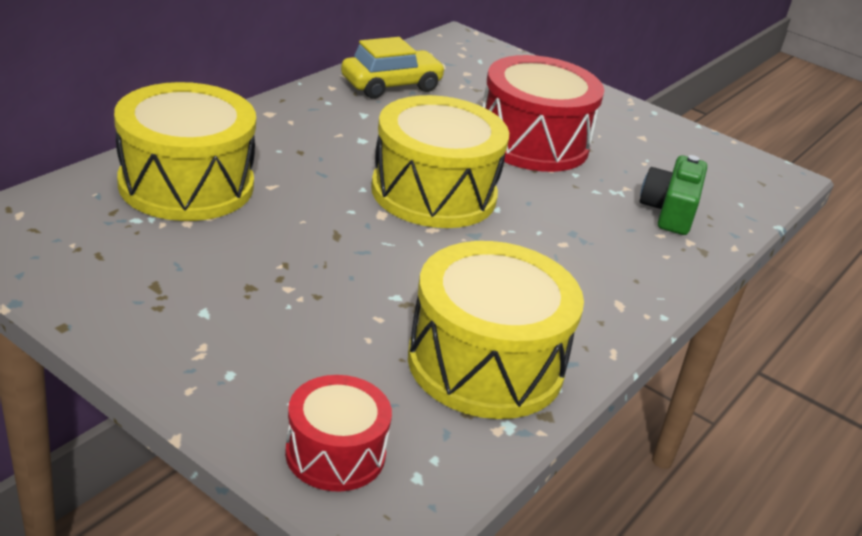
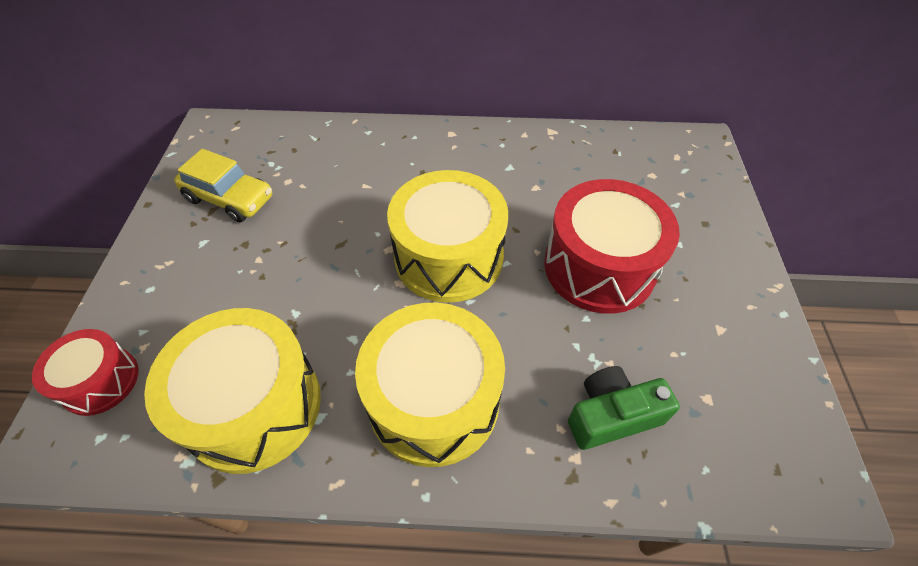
camera: 60 degrees right, 20 degrees up
yellow drum [114,82,256,221] -> yellow drum moved to [355,302,505,467]
yellow car [341,37,446,99] -> yellow car moved to [174,149,272,222]

